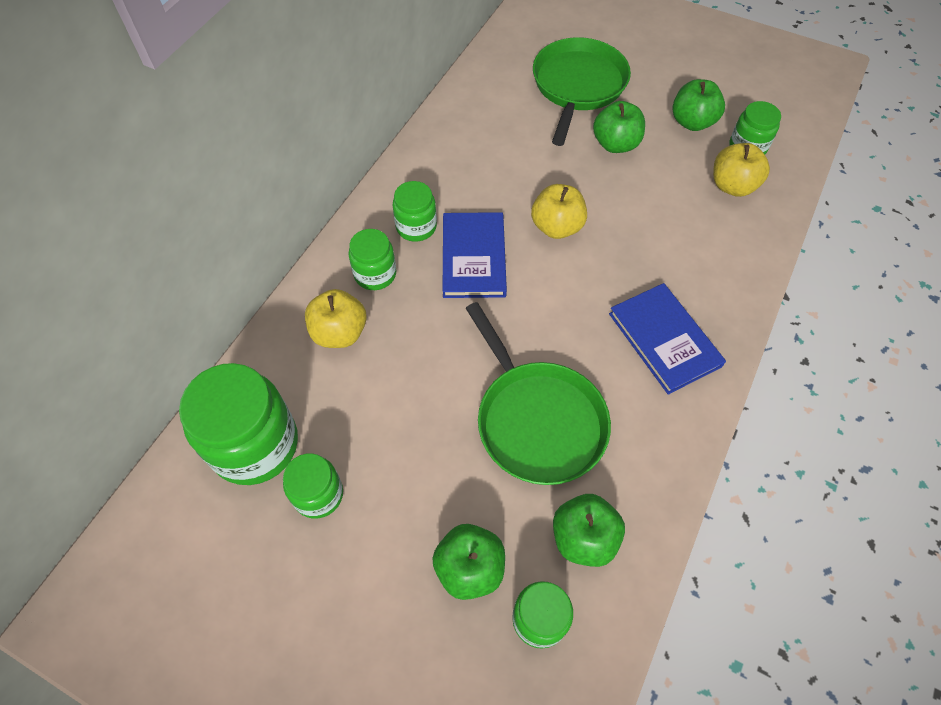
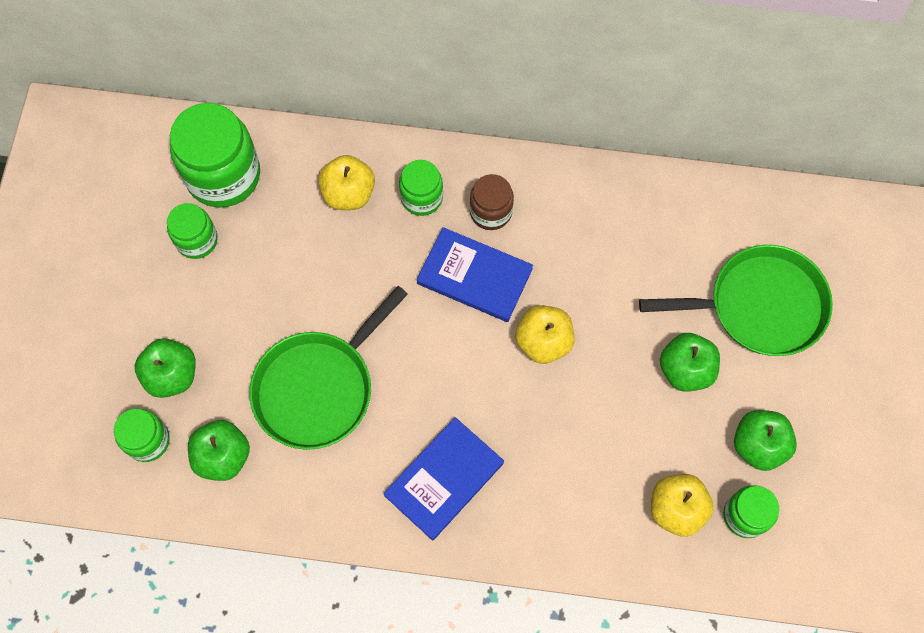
camera: 70 degrees right, 10 degrees up
green jar [393,181,437,242] -> brown jar [470,174,514,230]
blue book [442,212,507,298] -> blue book turned 45 degrees clockwise [417,227,533,322]

